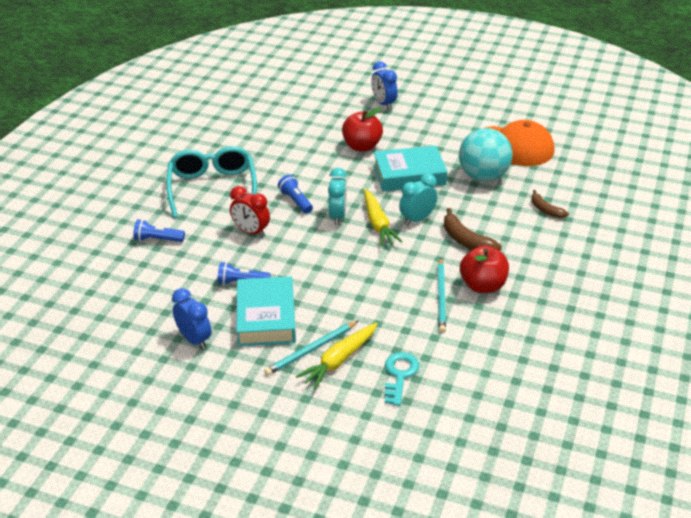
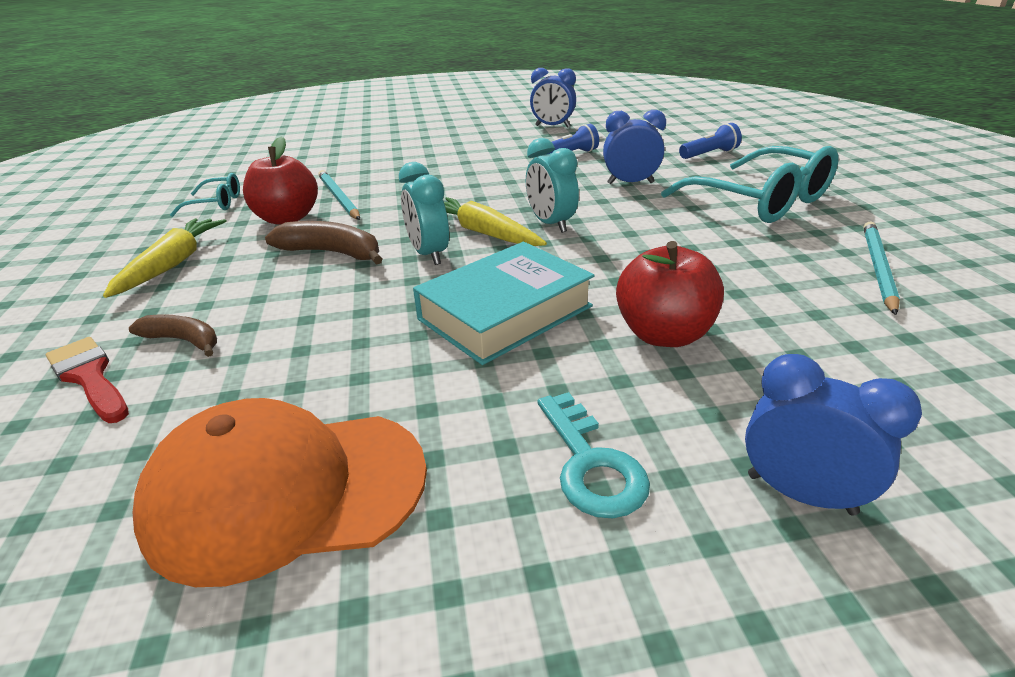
camera: 150 degrees right, 5 degrees down
red clock [230,186,270,237] -> blue clock [603,110,666,184]
turquoise book [236,276,296,346] -> none
turquoise pencil [264,321,358,376] -> turquoise pencil moved to [864,222,900,315]
blue flashlight [278,175,313,214] -> none
yellow carrot [296,323,377,389] -> yellow carrot moved to [103,218,227,298]
turquoise key [385,352,419,406] -> turquoise key moved to [538,392,650,518]
turquoise clock [399,173,437,226] -> turquoise clock turned 135 degrees clockwise [399,162,449,265]
turquoise ball [459,128,512,181] -> none
none -> red brush [46,337,129,423]
none -> turquoise glasses [170,173,240,217]

